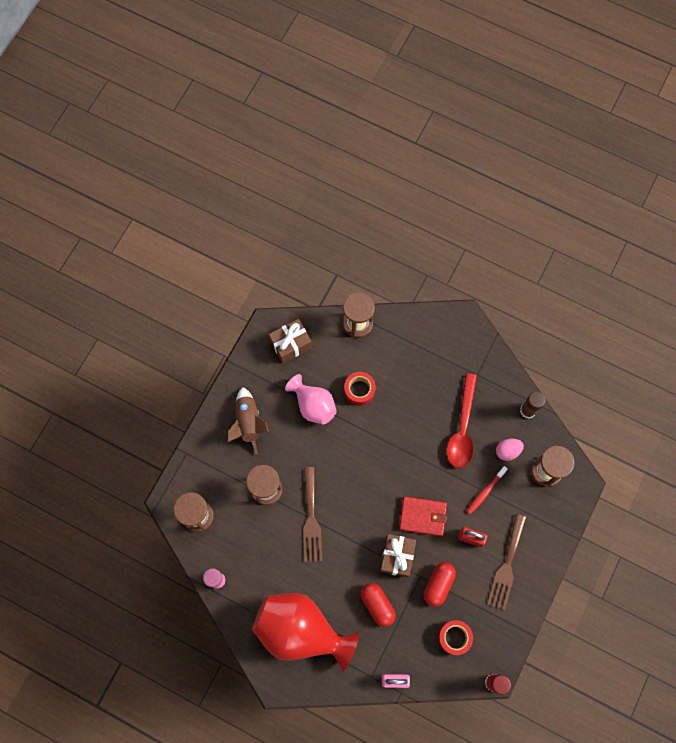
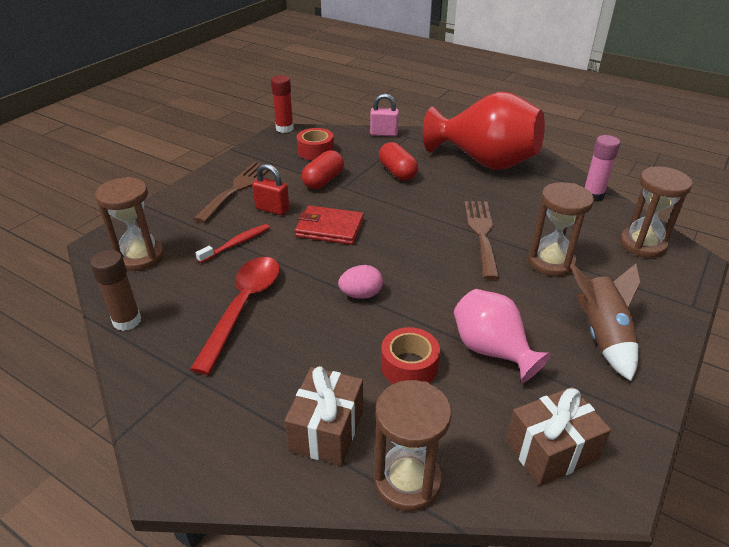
camera: 175 degrees left, 35 degrees down
brown gift [380,534,416,578] -> brown gift moved to [284,366,363,466]
pink egg [496,439,524,461] -> pink egg moved to [338,265,383,299]

